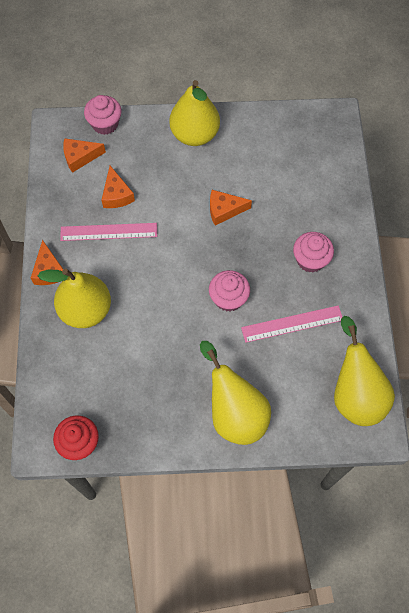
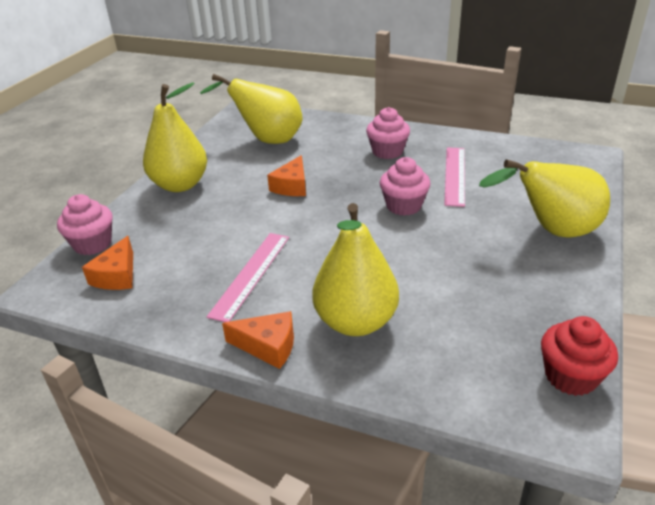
camera: 65 degrees left, 30 degrees down
orange cheese [102,166,135,208] -> none
yellow pear [334,316,395,426] -> yellow pear moved to [200,74,303,144]

